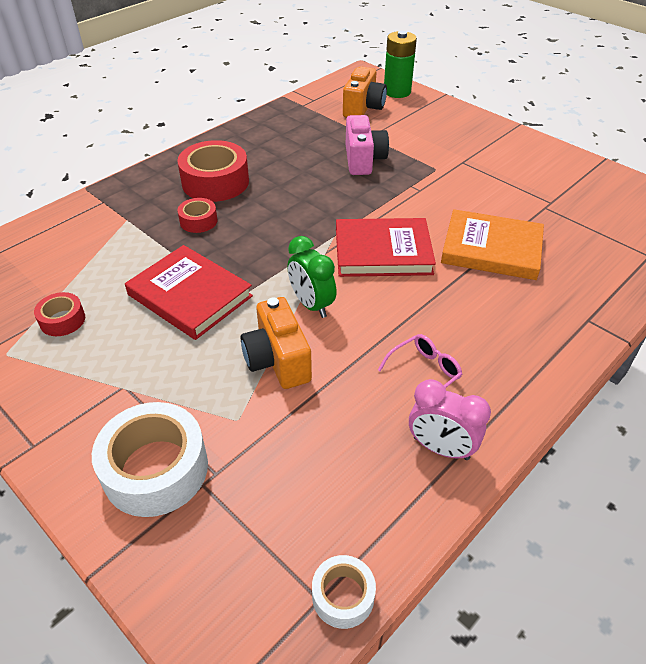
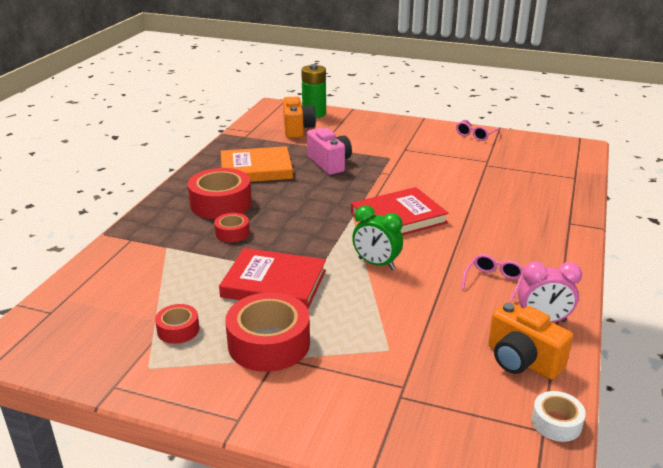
camera: 25 degrees left, 15 degrees down
white tape [92,402,208,517] -> none
orange camera [241,297,312,389] -> orange camera moved to [488,302,573,380]
orange book [441,209,544,280] -> orange book moved to [221,146,293,182]
none -> red tape [225,292,310,372]
none -> pink glasses [456,120,501,141]

